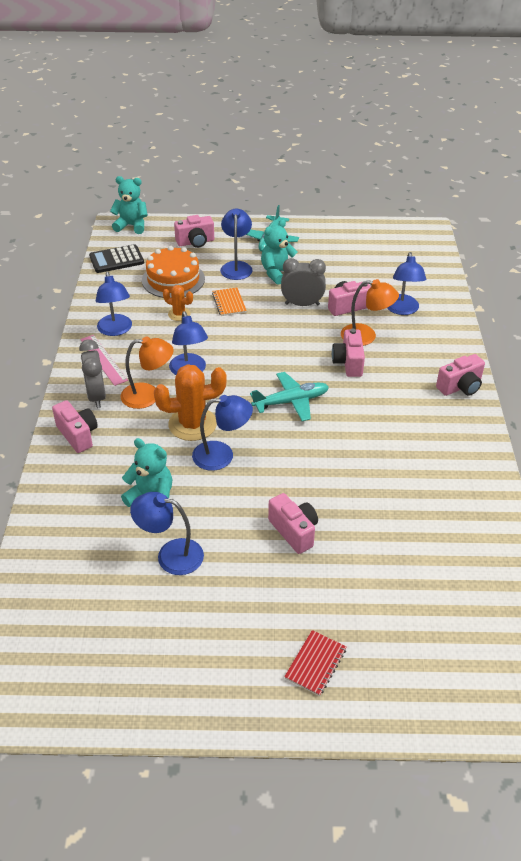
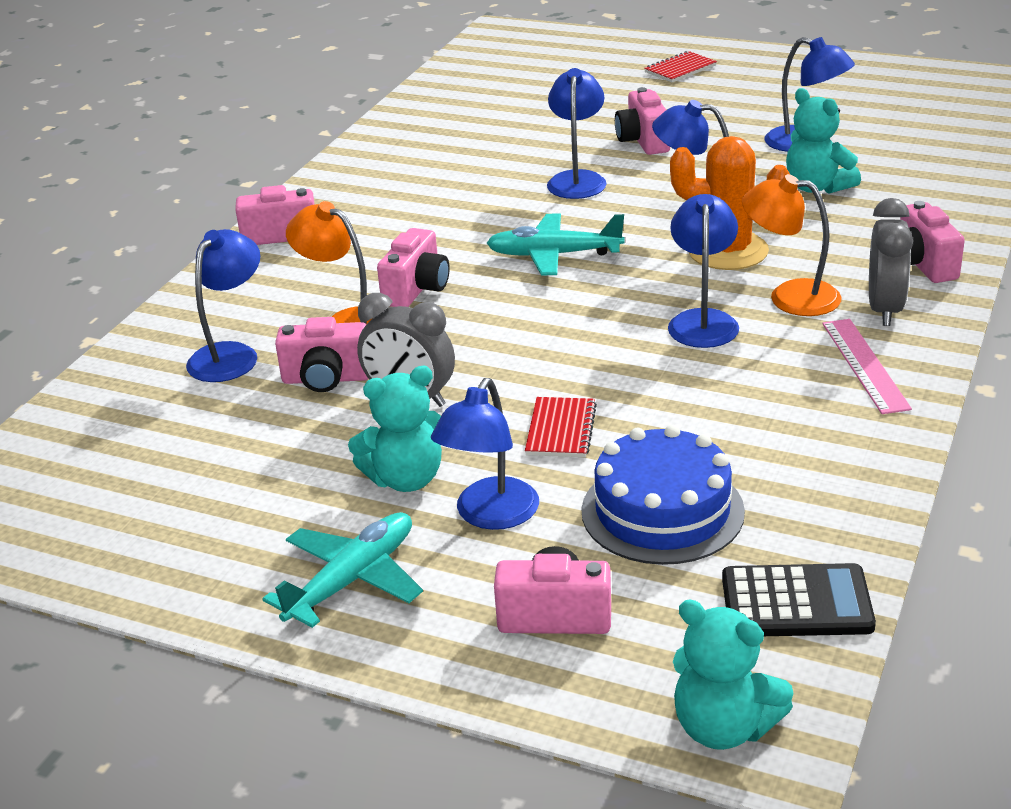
camera: 155 degrees left, 10 degrees down
blue lamp [96,272,132,336] -> blue lamp moved to [547,68,607,199]
orange cake [142,246,205,298] -> blue cake [581,425,745,565]
orange cactus [163,285,193,321] -> none
orange notebook [212,288,247,316] -> red notebook [525,397,597,457]

